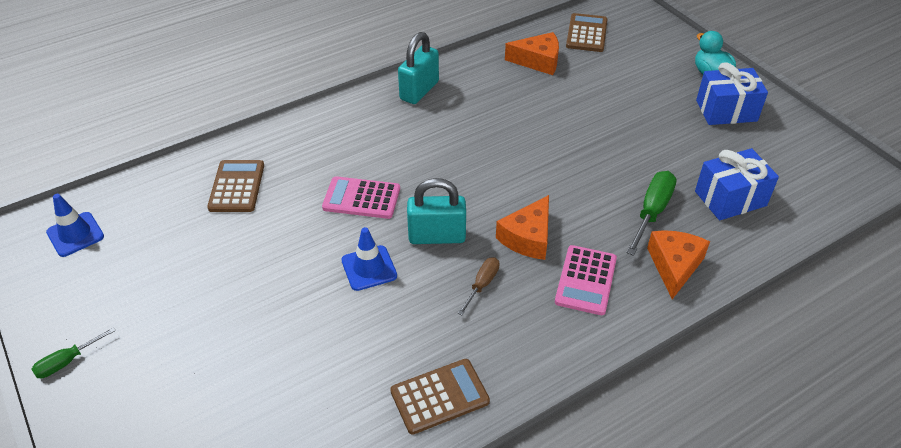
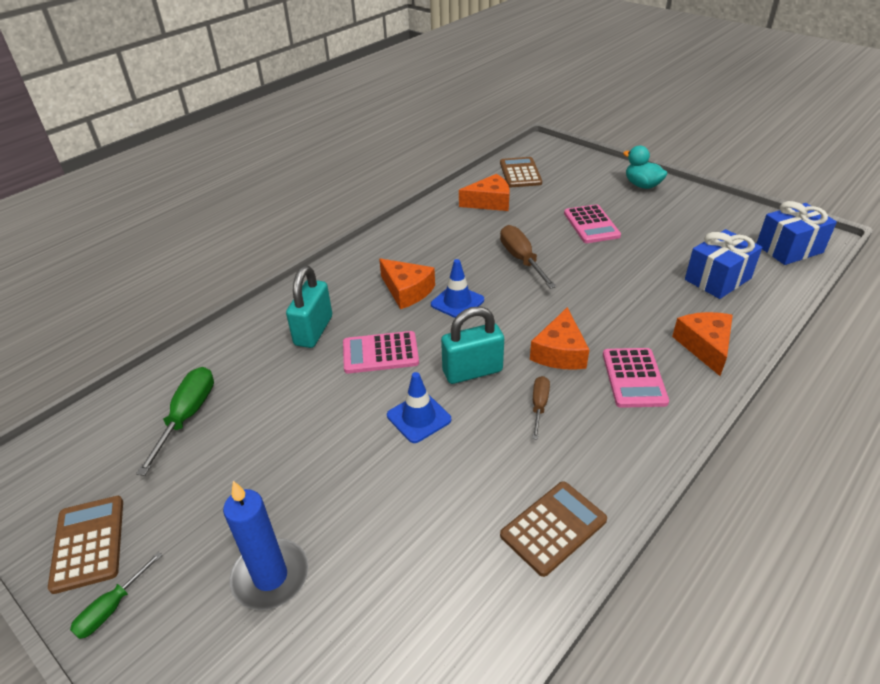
camera: 15 degrees left, 5 degrees down
blue traffic cone [46,194,104,257] -> blue traffic cone moved to [431,259,484,318]
brown calculator [207,160,264,212] -> brown calculator moved to [48,496,123,594]
turquoise padlock [398,32,439,104] -> turquoise padlock moved to [286,266,332,348]
green screwdriver [626,171,677,256] -> green screwdriver moved to [136,367,214,476]
blue gift [696,62,768,125] -> blue gift moved to [756,201,837,265]
none -> blue candle [223,481,308,610]
none -> orange cheese [379,258,435,309]
none -> brown screwdriver [500,225,557,289]
none -> pink calculator [564,204,621,243]

